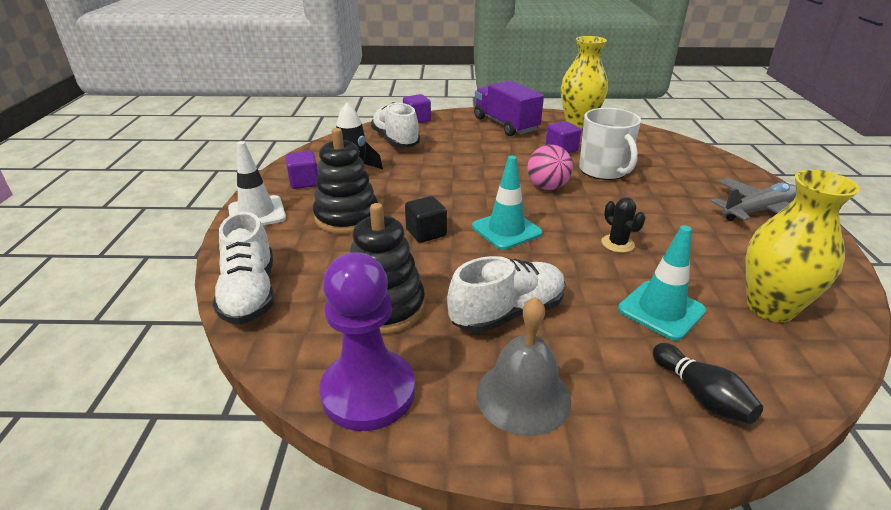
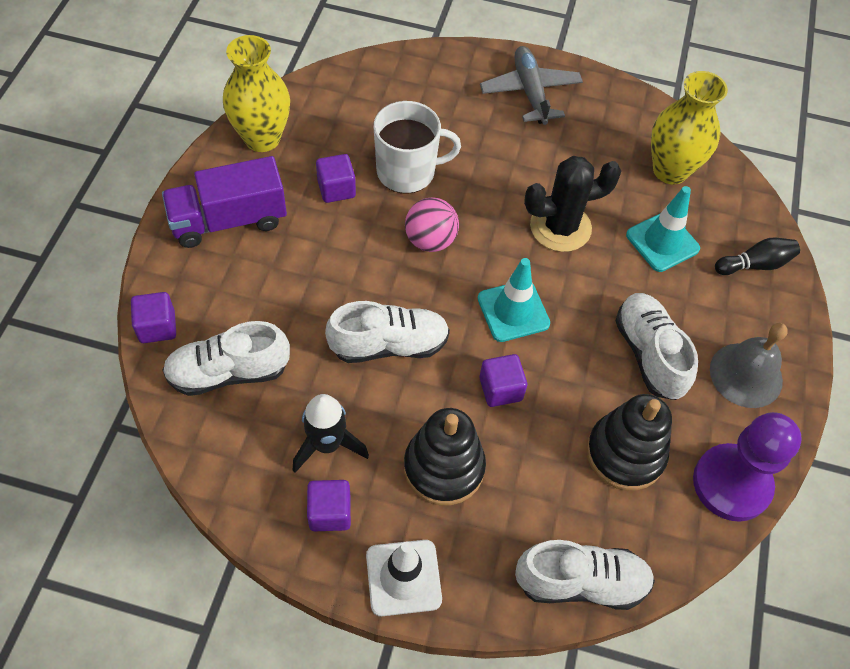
camera: 80 degrees left, 25 degrees up
black cube [405,196,447,243] -> purple cube [480,354,527,407]
black cactus [601,198,646,253] -> black cactus [524,156,621,252], size x1.89
none -> white shoe [325,301,450,363]

